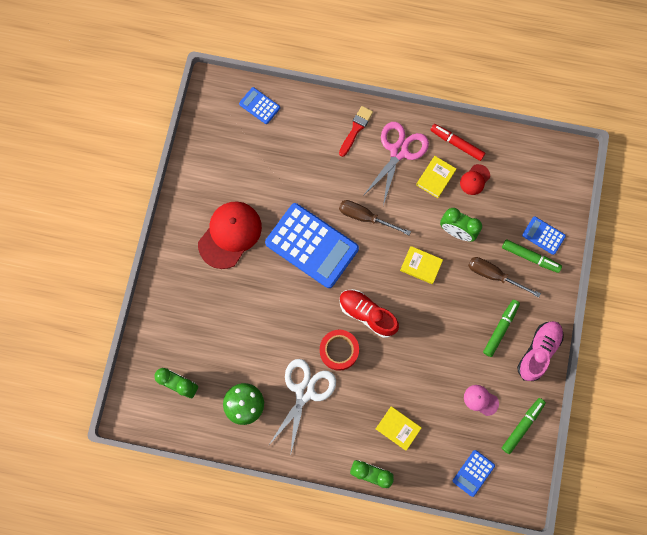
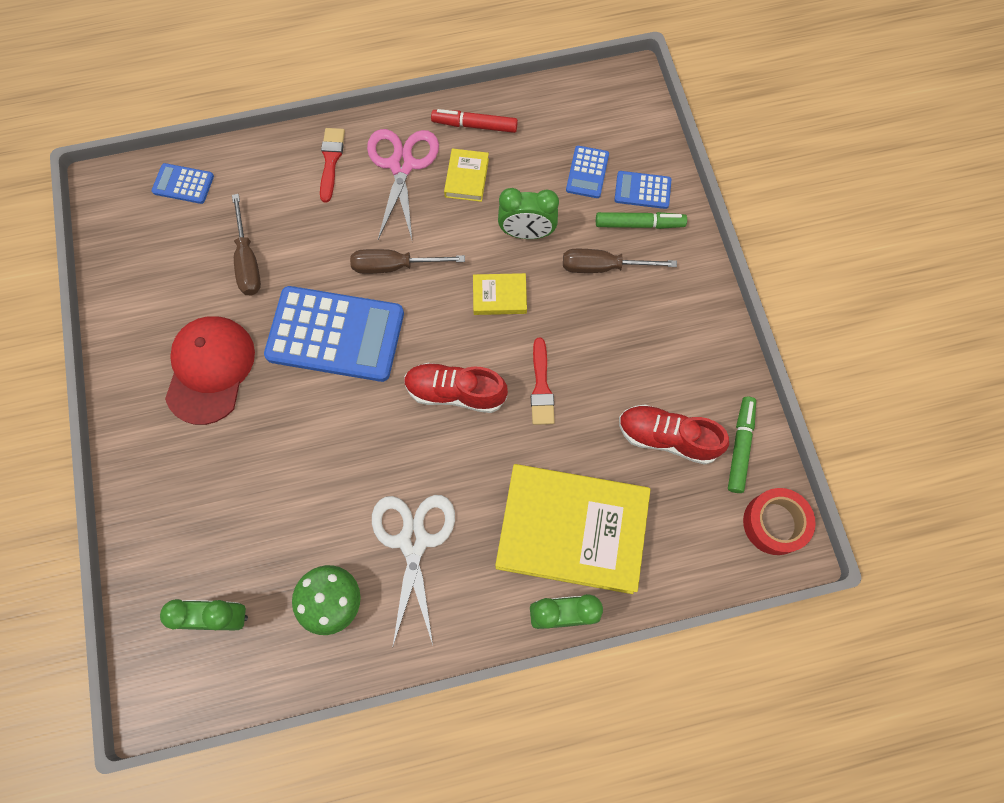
camera: 25 degrees left, 5 degrees down
red tape [320,330,359,371] -> red tape moved to [743,488,816,555]
yellow book [376,406,422,451] -> yellow book [495,464,651,594], size x2.36
blue calculator [453,450,495,497] -> blue calculator moved to [566,146,609,198]
red cap [460,164,490,195] -> none
pink cap [464,385,499,416] -> red shoe [619,404,729,465]
green marker [483,300,520,357] -> none
pink shoe [517,321,563,381] -> none
none -> brown screwdriver [232,194,261,295]
none -> red brush [531,338,555,425]

